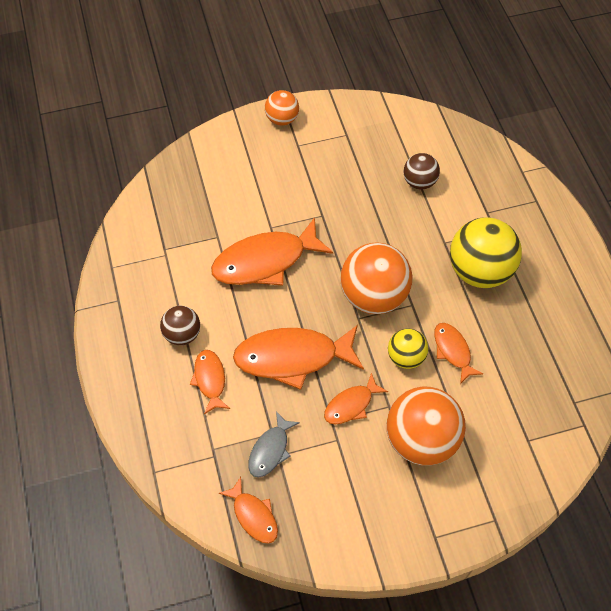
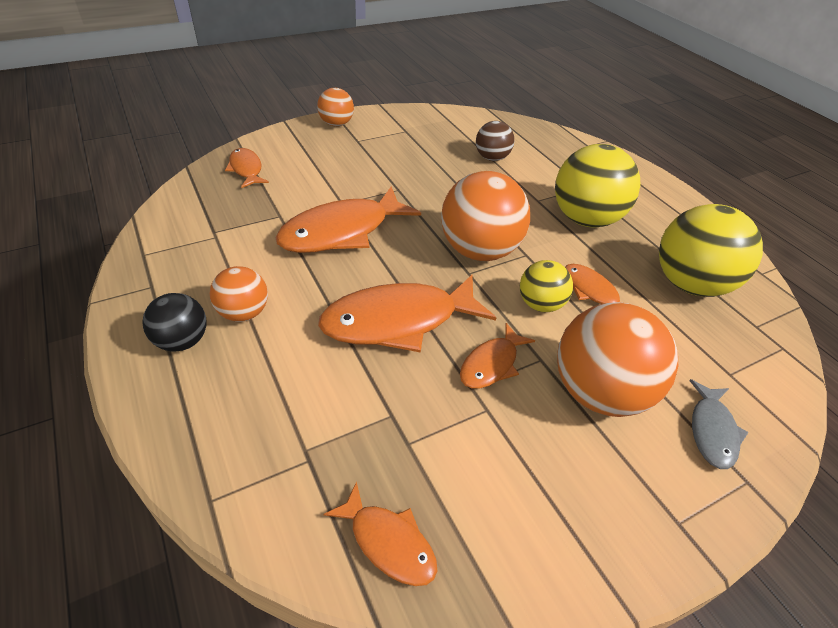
camera: 15 degrees left, 15 degrees down
brown ball [160,306,200,345] -> orange ball [210,266,268,322]
orange fish [190,350,230,414] -> orange fish moved to [225,148,269,188]
grey fish [249,411,300,478] -> grey fish moved to [689,379,748,469]
none -> black ball [142,293,206,352]
none -> yellow ball [659,204,763,297]

